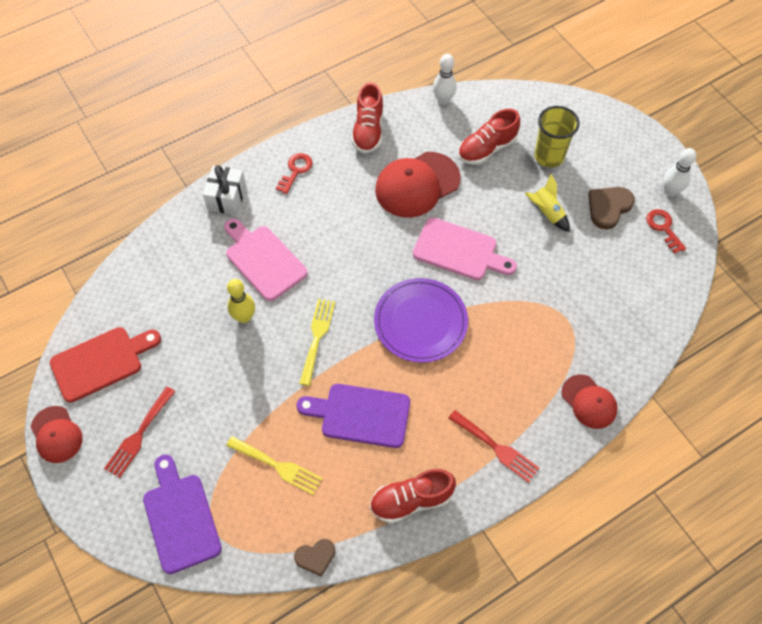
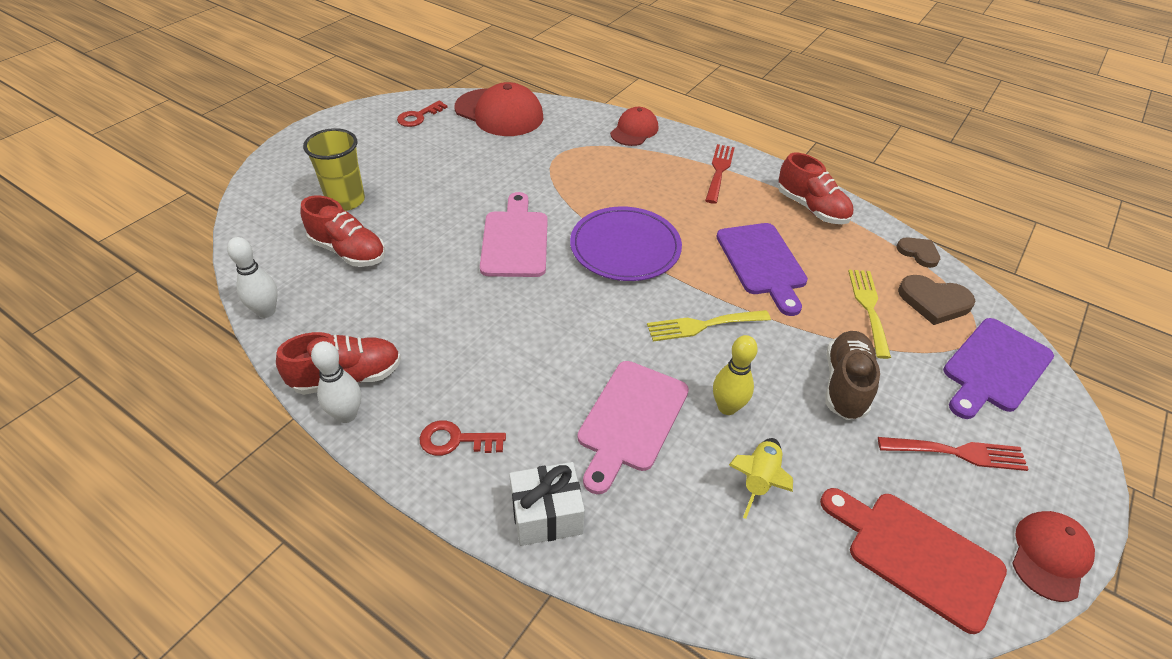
camera: 115 degrees left, 15 degrees down
red cap [375,152,461,218] -> red cap moved to [454,82,543,136]
yellow rocket [525,174,570,232] -> yellow rocket moved to [729,438,793,519]
brown heart [588,187,635,229] -> brown heart moved to [898,275,975,325]
white bowling pin [663,148,696,197] -> white bowling pin moved to [311,341,361,423]
none -> brown shoe [825,331,880,420]

